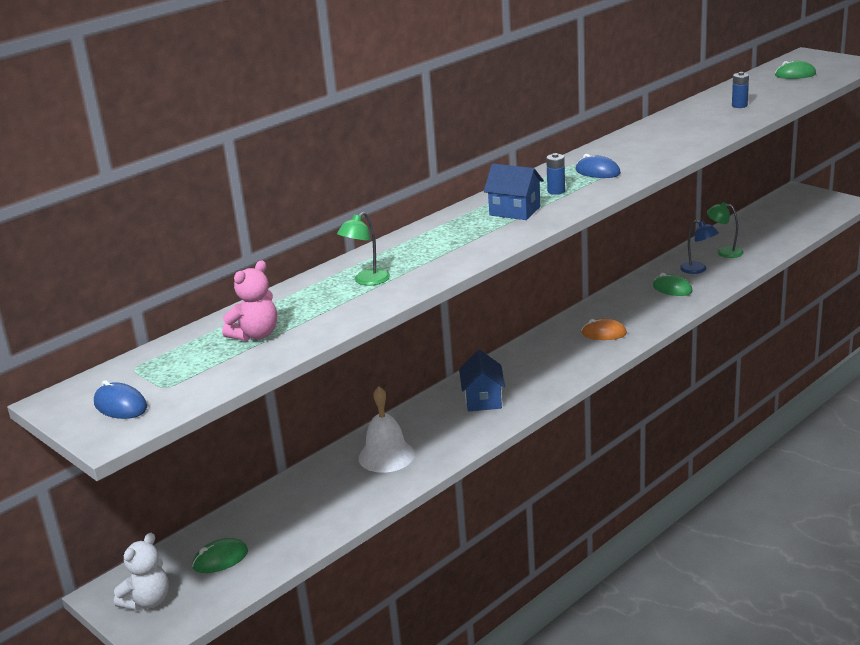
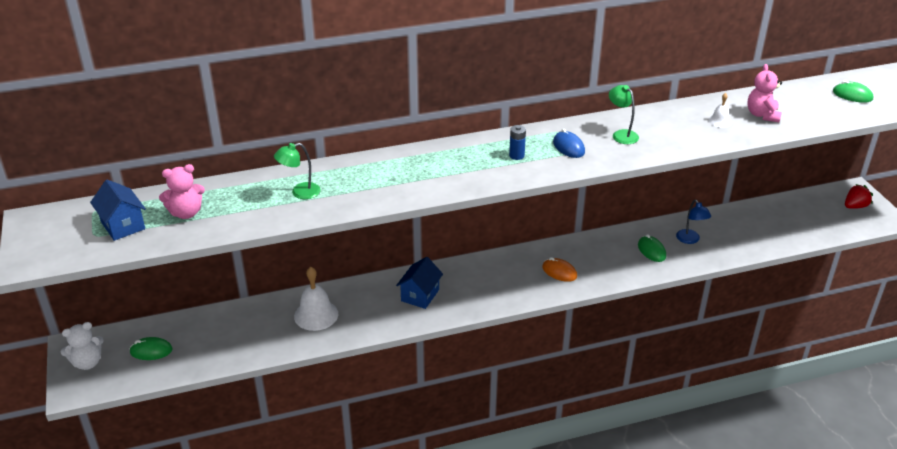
camera: 25 degrees right, 10 degrees up
blue mouse [94,380,147,419] -> none
blue house [484,164,544,220] -> blue house moved to [90,180,146,241]
green lamp [707,202,743,258] -> green lamp moved to [609,85,639,144]
blue battery [732,72,749,108] -> pink teddy bear [748,64,782,122]
none -> white bell [708,93,732,128]
none -> red strawberry [845,184,873,209]

